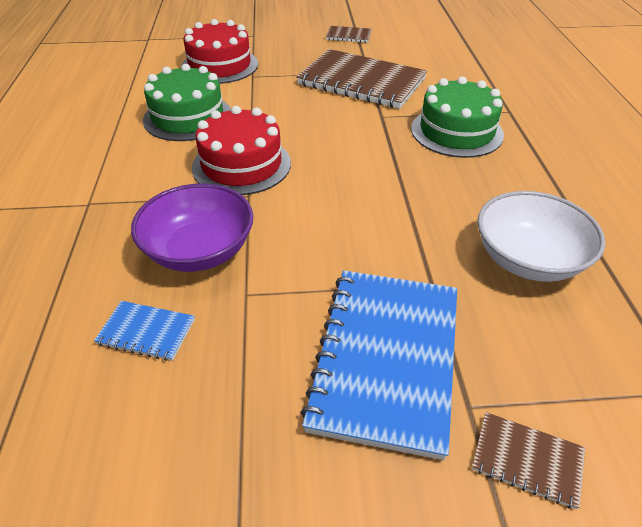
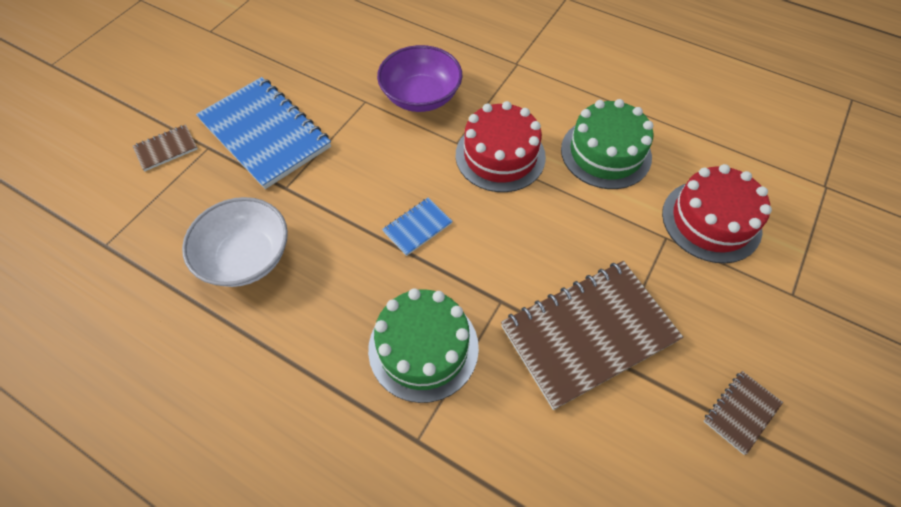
camera: 125 degrees right, 15 degrees up
blue notebook [94,301,195,361] -> blue notebook moved to [382,198,453,256]

